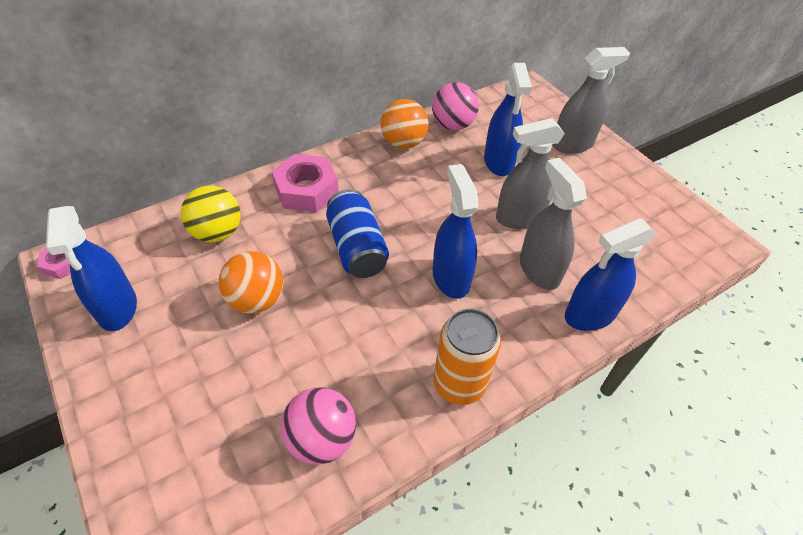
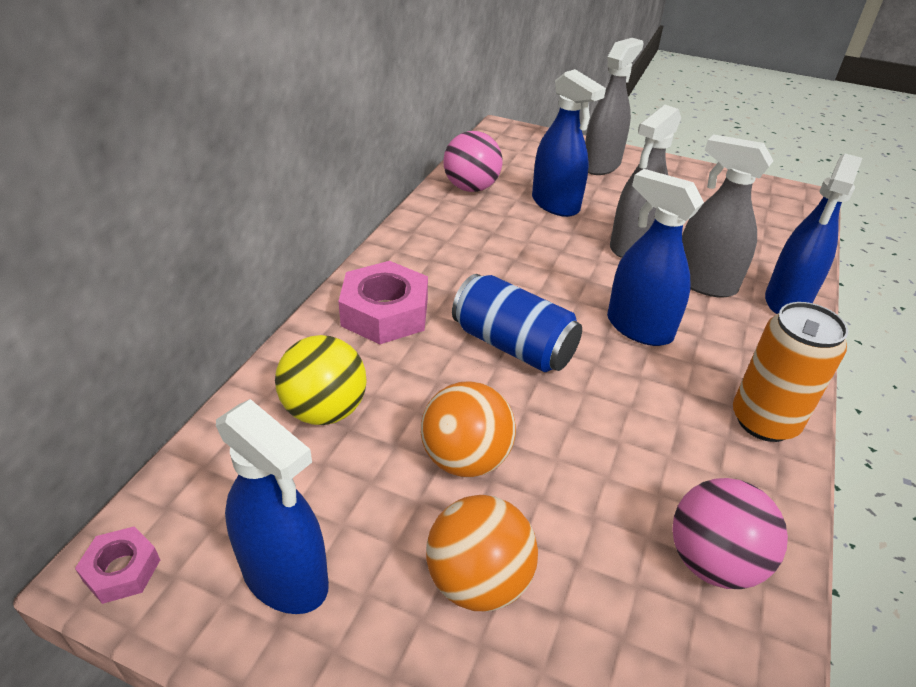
camera: 35 degrees left, 10 degrees down
orange ball [381,99,429,149] -> orange ball moved to [426,495,538,611]

